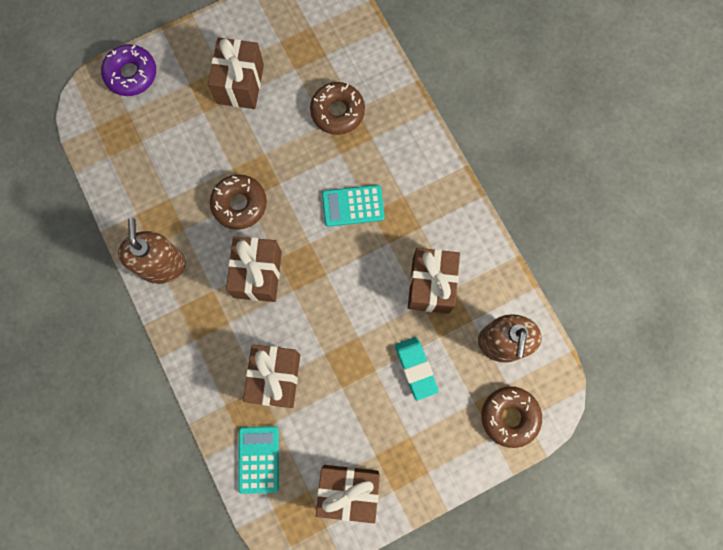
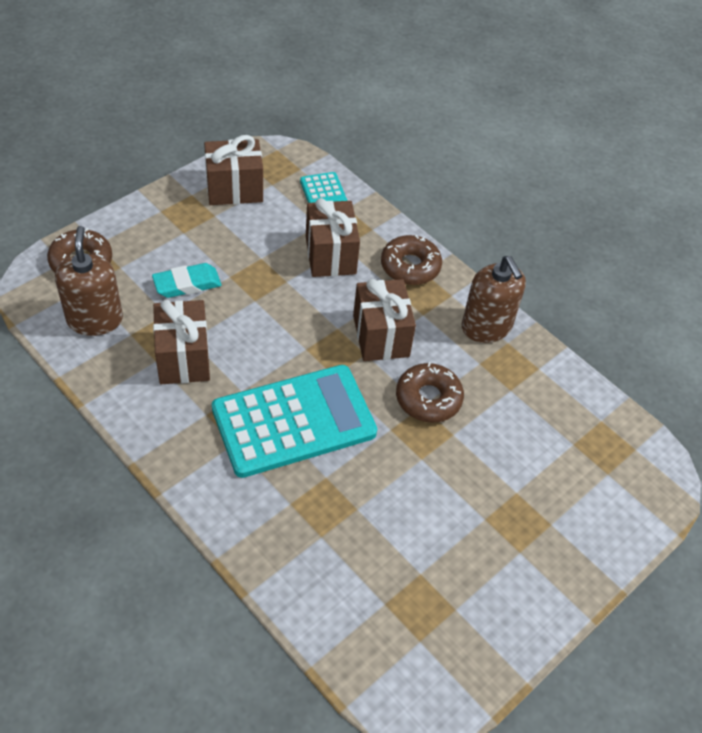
camera: 160 degrees right, 25 degrees down
purple donut [101,44,156,96] -> none
brown gift [208,37,264,109] -> none
brown donut [310,82,365,135] -> brown donut moved to [381,235,442,285]
turquoise calculator [322,185,385,227] -> turquoise calculator [212,365,377,478], size x1.99
turquoise eraser [395,337,439,400] -> turquoise eraser turned 75 degrees counterclockwise [152,263,222,298]

